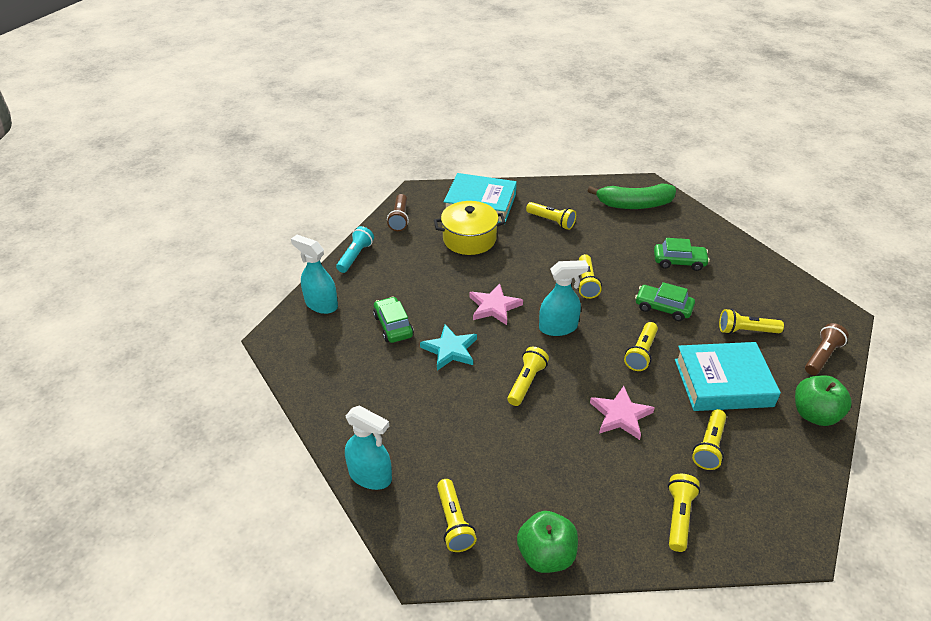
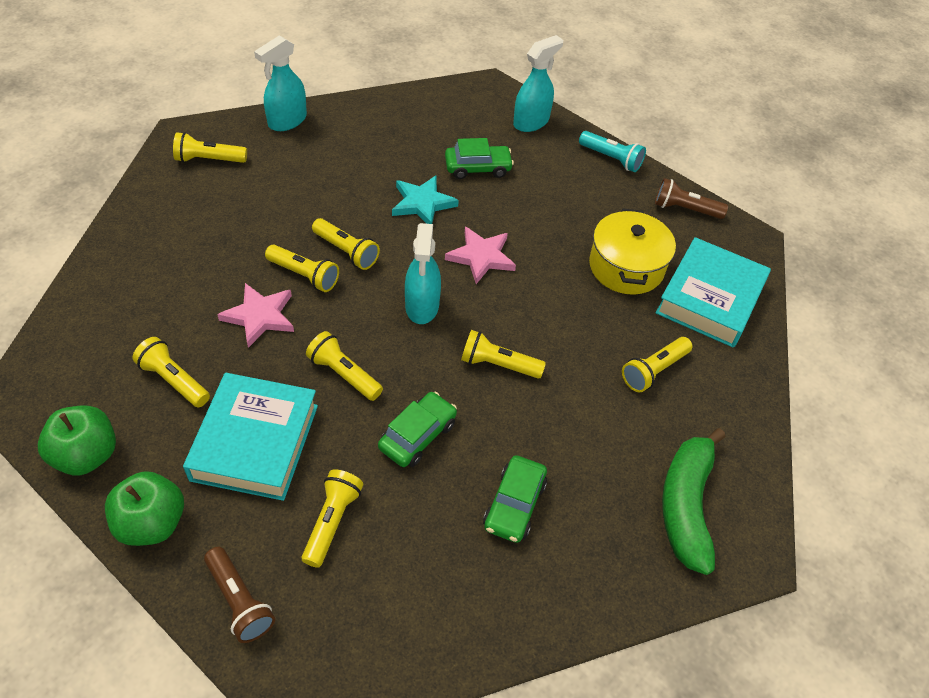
camera: 100 degrees right, 10 degrees up
green apple [517,511,578,573] -> green apple moved to [38,406,116,475]
yellow flashlight [668,474,700,552] -> yellow flashlight moved to [265,245,339,292]

